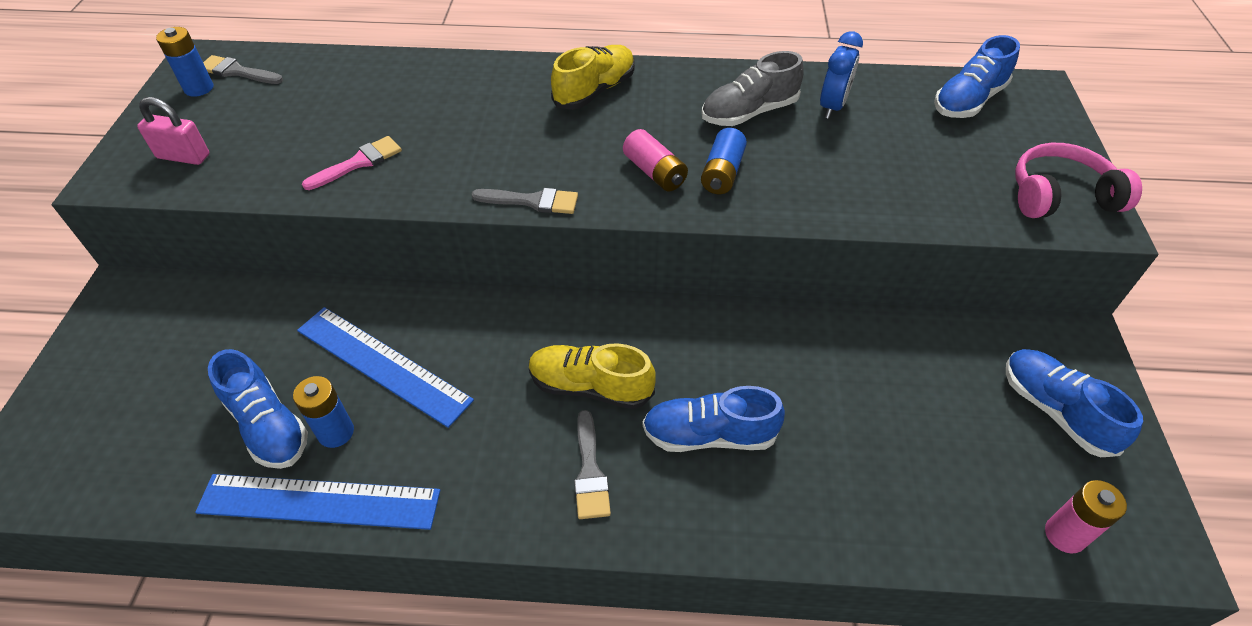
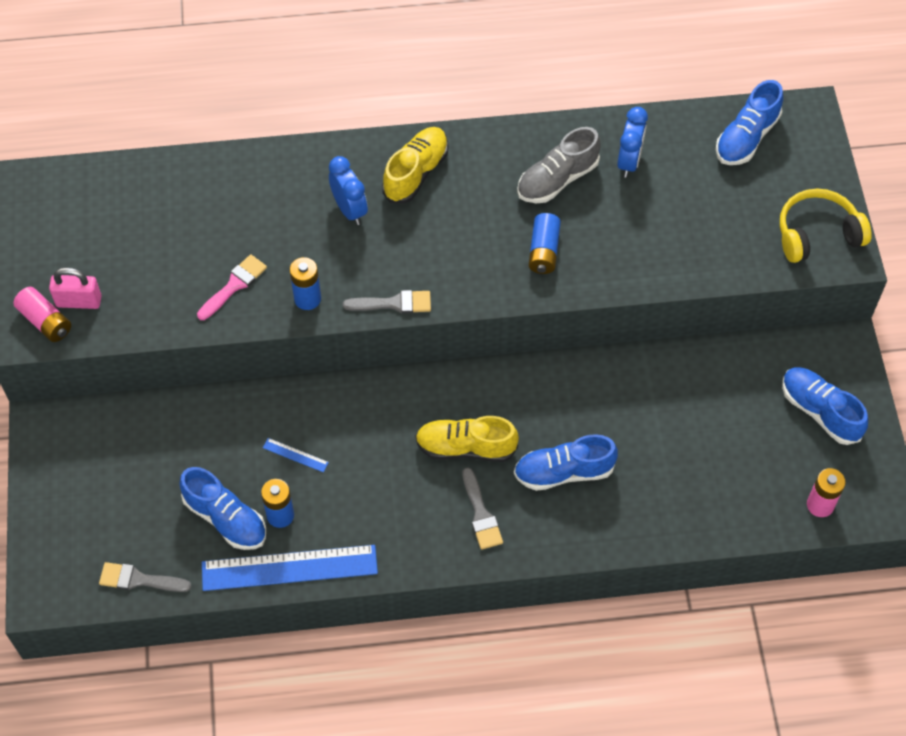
camera: 10 degrees left, 10 degrees up
blue battery [156,27,213,97] -> blue battery moved to [290,257,321,310]
grey brush [203,55,283,84] -> grey brush moved to [99,562,191,592]
blue ruler [297,307,474,428] -> blue ruler [263,438,329,472], size x0.40
pink battery [623,129,688,191] -> pink battery moved to [13,287,71,342]
pink headphones [1015,143,1142,218] -> yellow headphones [780,189,872,263]
none -> blue clock [329,156,368,225]

